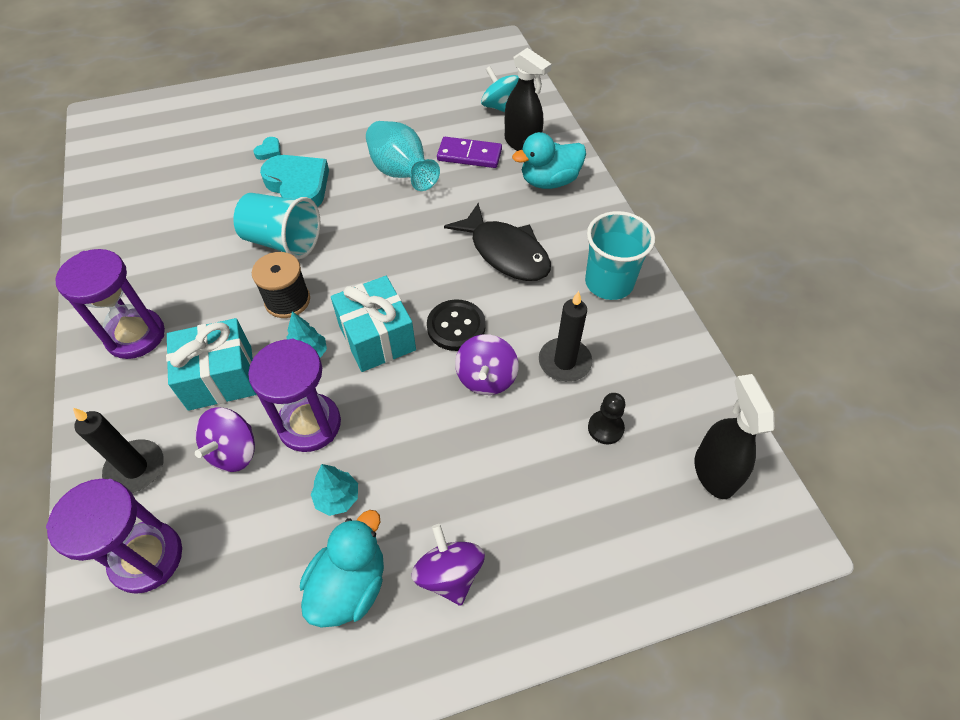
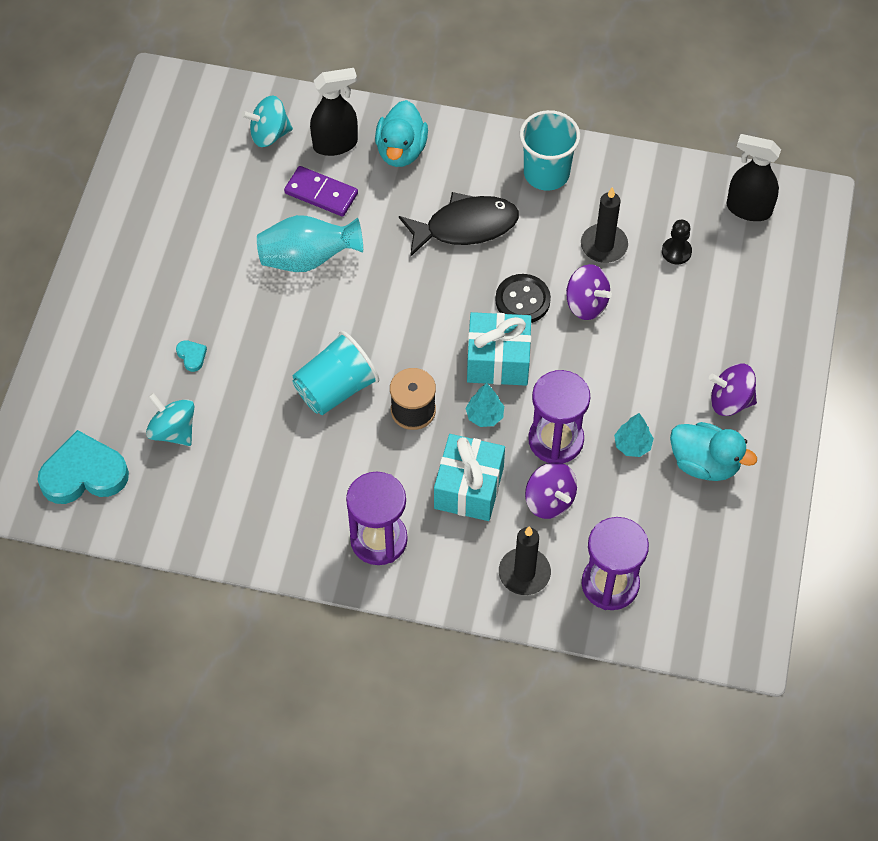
camera: 60 degrees left, 5 degrees up
turquoise heart [260,155,329,207] -> turquoise heart moved to [38,430,129,504]
turquoise duck [300,510,384,628] -> turquoise duck turned 150 degrees clockwise [670,422,757,481]
purple domino [437,137,502,168] -> purple domino turned 75 degrees clockwise [284,166,358,217]
none -> turquoise spinning top [146,393,194,446]

